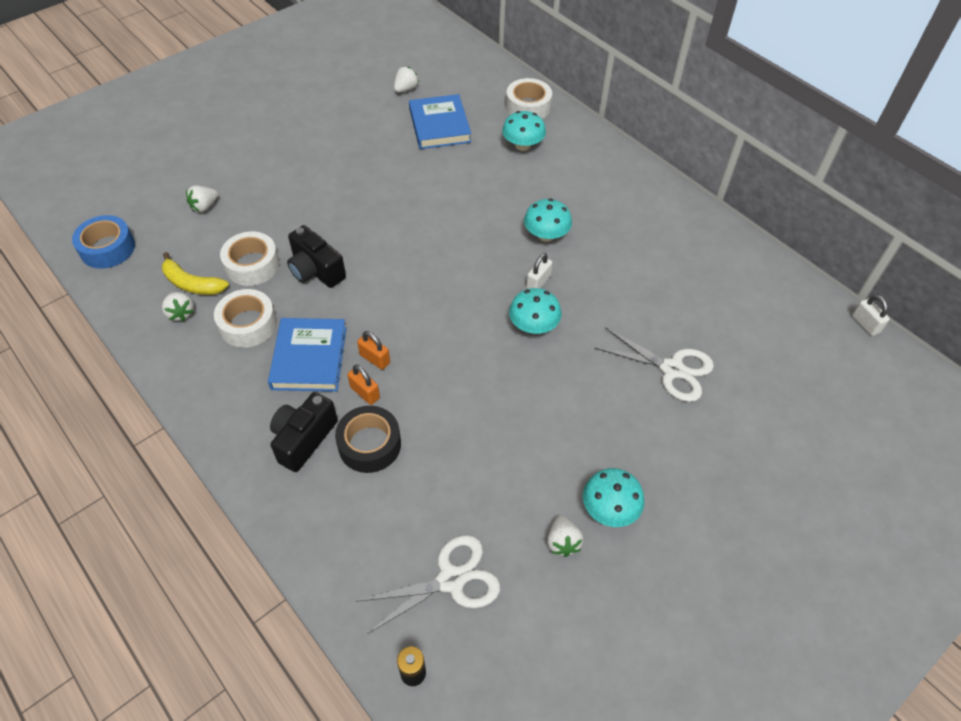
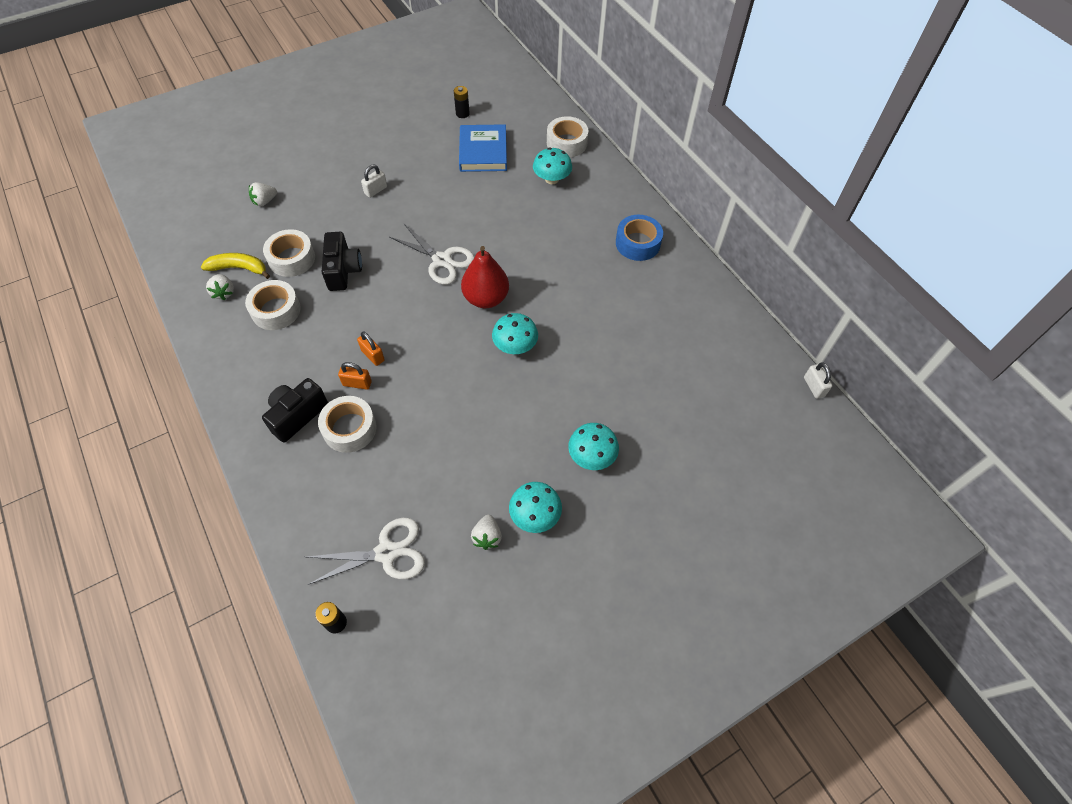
camera: 10 degrees right, 5 degrees up
blue tape [72,215,135,269] -> blue tape moved to [616,215,663,261]
yellow banana [162,252,229,295] -> yellow banana turned 150 degrees clockwise [201,253,270,279]
blue book [268,318,347,392] -> none
black camera [287,225,346,288] -> black camera turned 150 degrees counterclockwise [322,232,362,291]
black tape [335,406,401,473] -> white tape [318,396,377,453]
orange padlock [347,365,380,405] -> orange padlock turned 45 degrees counterclockwise [338,362,372,389]
white strawberry [394,67,419,93] -> black battery [454,86,470,118]
turquoise mushroom [524,199,572,242] -> turquoise mushroom moved to [568,423,619,470]
white padlock [526,253,552,289] -> white padlock moved to [361,164,387,198]
white scissors [594,327,714,402] -> white scissors moved to [389,224,475,285]
none -> red pear [461,246,509,308]

